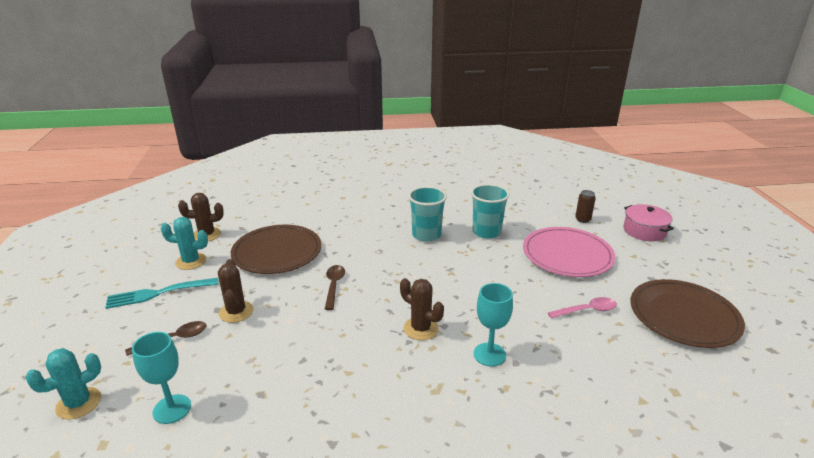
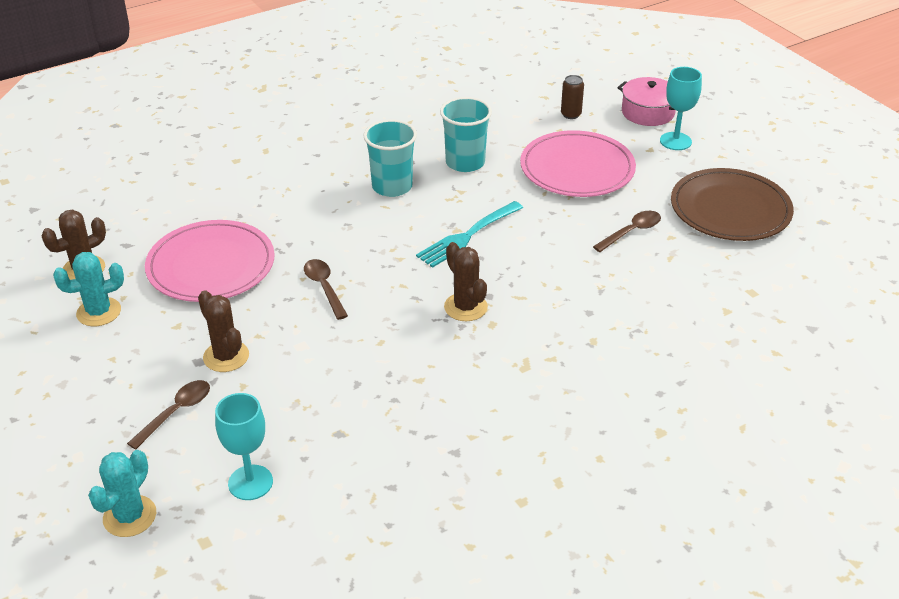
camera: 25 degrees left, 10 degrees up
turquoise fork [105,278,218,309] -> turquoise fork moved to [416,201,523,268]
brown plate [231,225,321,274] -> pink plate [145,220,275,302]
brown cactus [400,278,444,340] -> brown cactus turned 45 degrees clockwise [444,242,488,321]
turquoise goblet [474,283,513,367] -> turquoise goblet moved to [660,67,702,150]
pink spoon [548,297,617,319] -> brown spoon [593,211,661,252]

